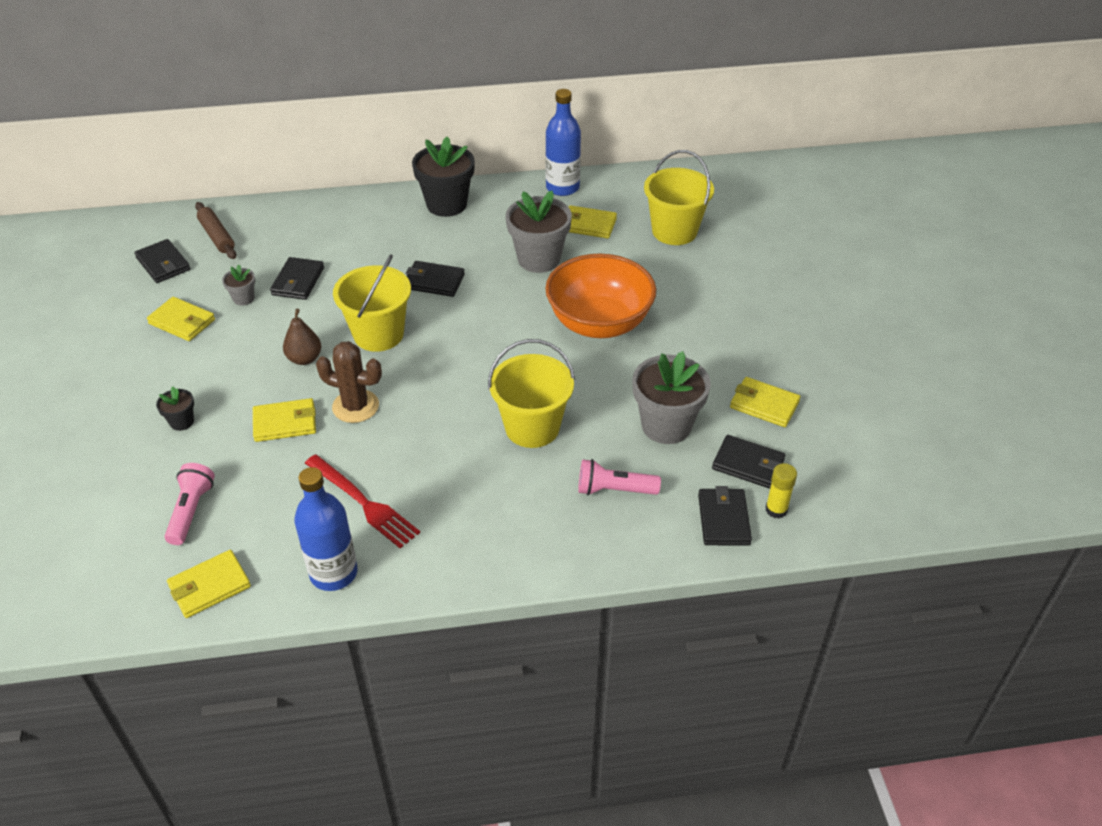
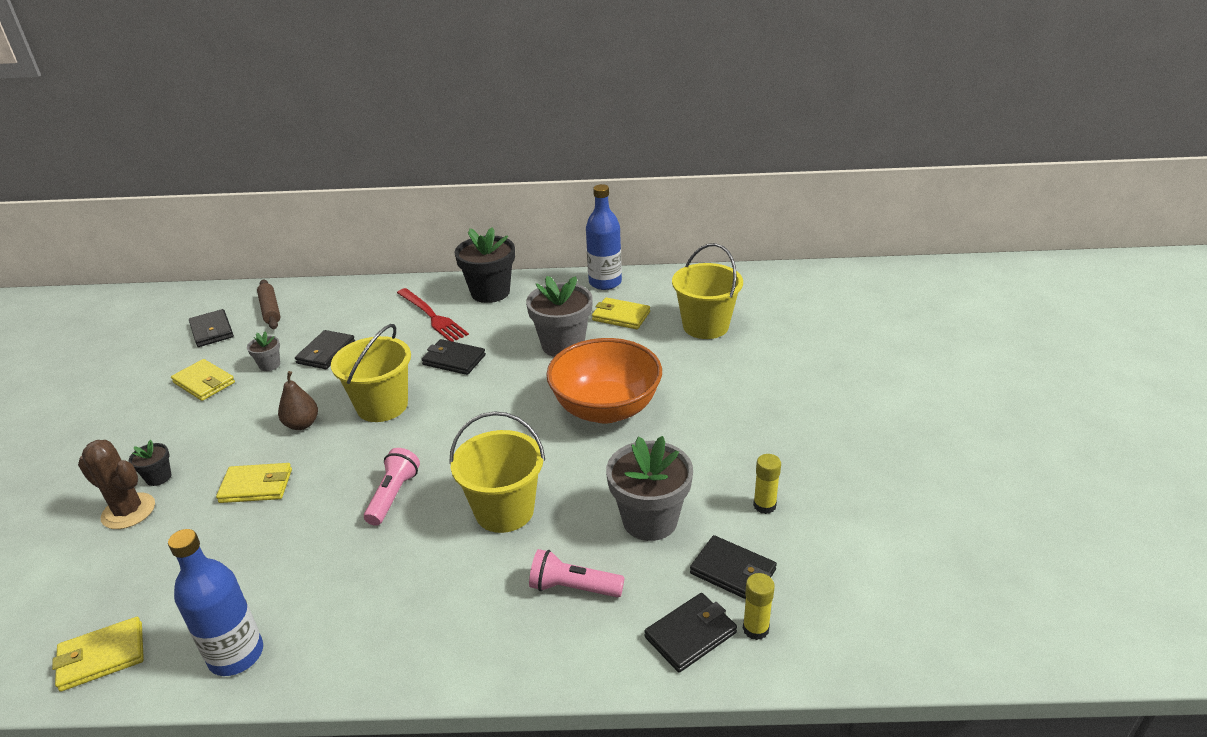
camera: 10 degrees right, 10 degrees down
pink flashlight [165,463,215,545] -> pink flashlight moved to [364,448,420,526]
red fork [305,454,420,548] -> red fork moved to [397,288,469,342]
brown cactus [316,341,382,423] -> brown cactus moved to [78,440,155,529]
black wallet [698,486,752,545] -> black wallet turned 45 degrees clockwise [644,593,737,673]
yellow wallet [730,377,801,427] -> yellow glue stick [753,454,781,514]

